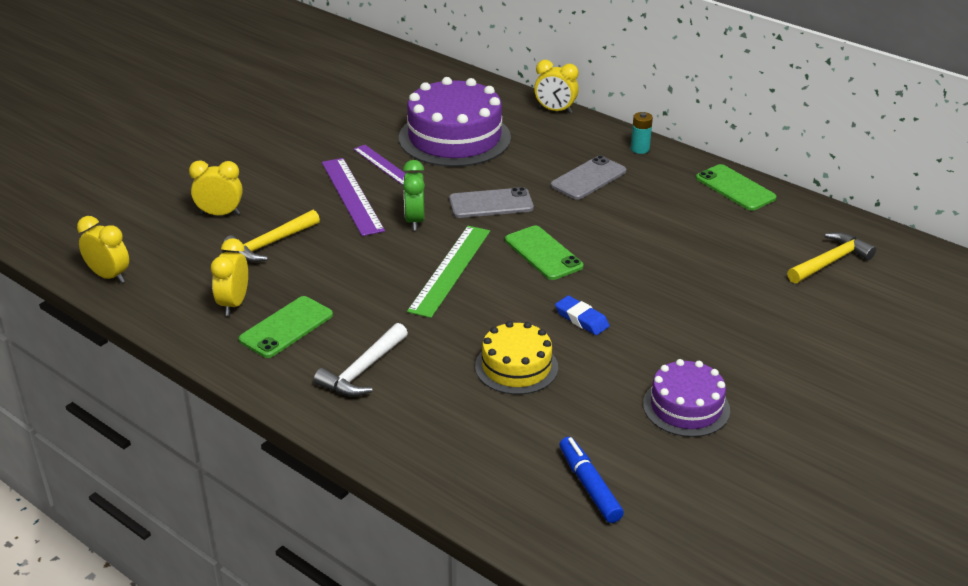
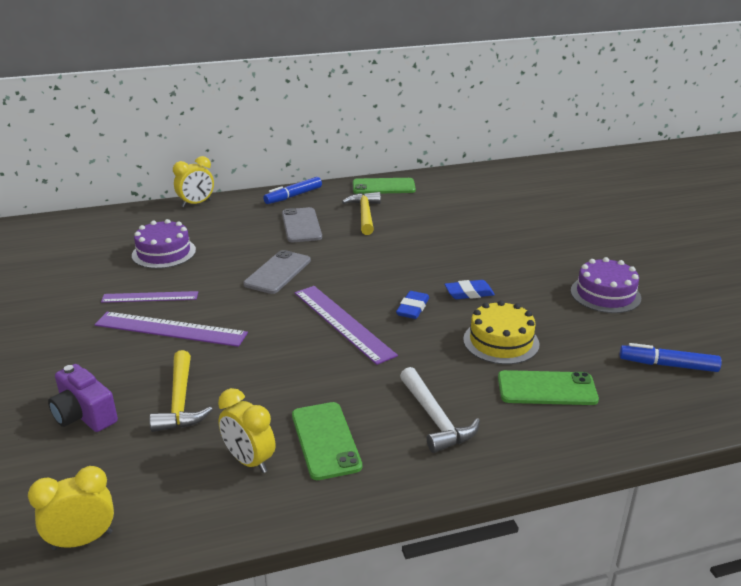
camera: 55 degrees left, 5 degrees down
yellow clock [189,160,243,215] -> purple camera [48,364,118,432]
purple cake [399,77,511,167] -> purple cake [132,219,196,269], size x0.57
green clock [403,160,425,231] -> none
green ruler [407,226,490,318] -> purple ruler [295,286,398,365]
green phone [505,226,583,280] -> green phone moved to [498,370,599,405]
turquoise battery [631,112,653,154] -> blue marker [263,177,322,204]
yellow hammer [787,232,876,284] -> yellow hammer moved to [342,192,381,235]
none -> blue eraser [396,291,429,319]

